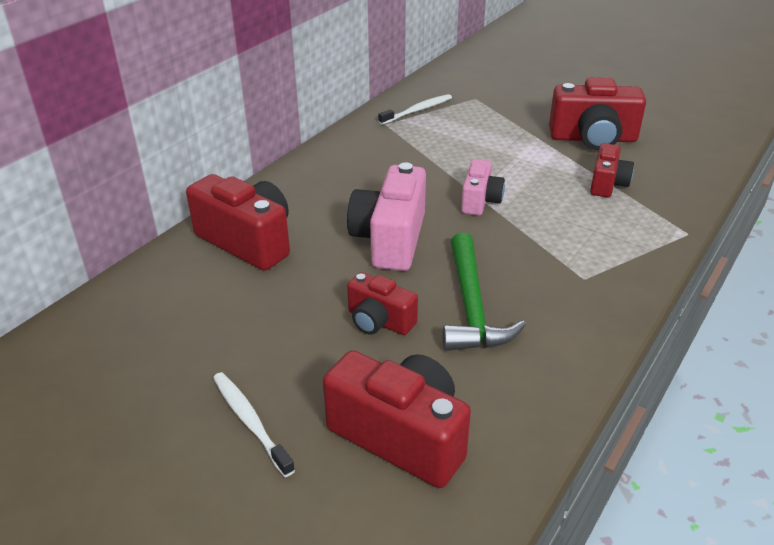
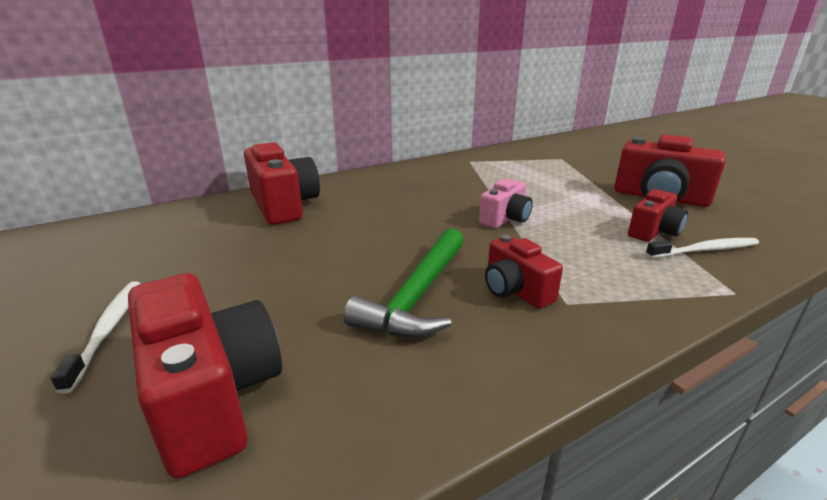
camera: 25 degrees right, 10 degrees down
pink camera [347,162,426,271] -> none
red camera [347,272,418,335] -> red camera moved to [485,235,563,309]
white toothbrush [378,94,452,125] -> white toothbrush moved to [646,238,759,258]

